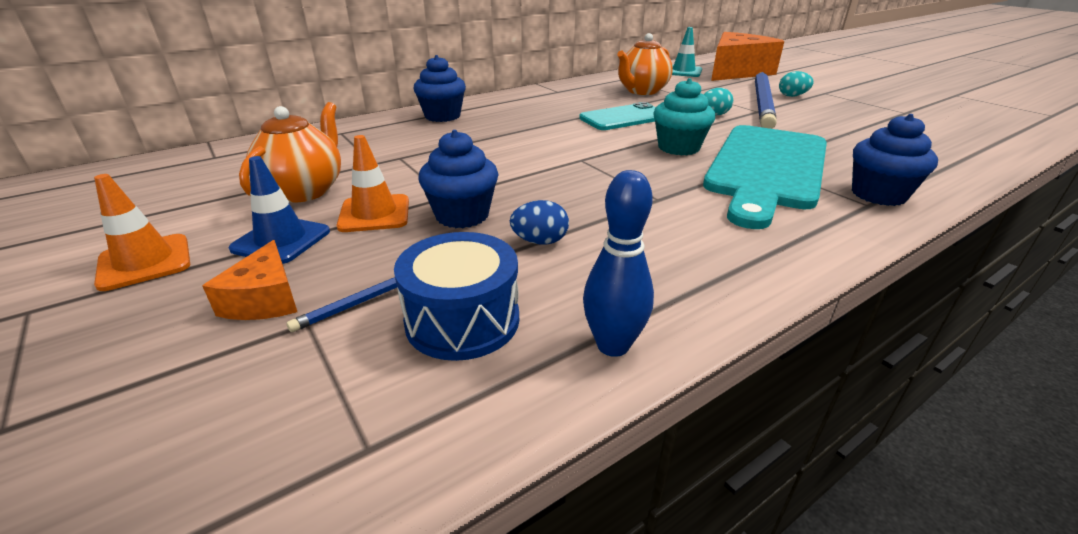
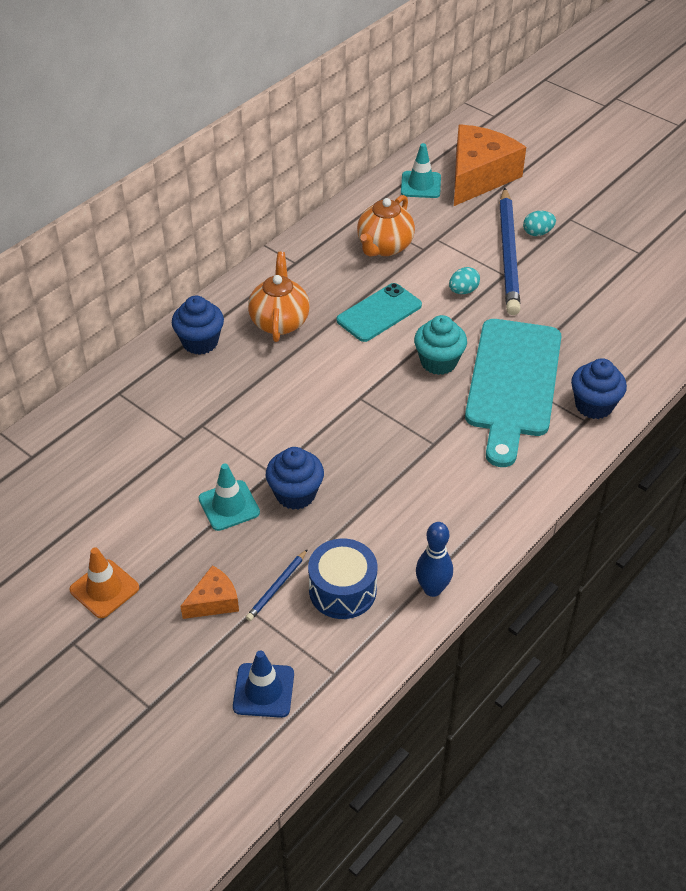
camera: 15 degrees left, 15 degrees up
orange cheese [202,240,297,320] -> orange cheese turned 105 degrees counterclockwise [181,565,239,619]
blue traffic cone [228,156,330,264] -> blue traffic cone moved to [233,650,294,718]
orange teapot [239,102,341,202] -> orange teapot moved to [248,252,310,342]
orange traffic cone [337,135,409,232] -> turquoise traffic cone [199,464,260,531]
blue egg [510,200,569,245] -> none

